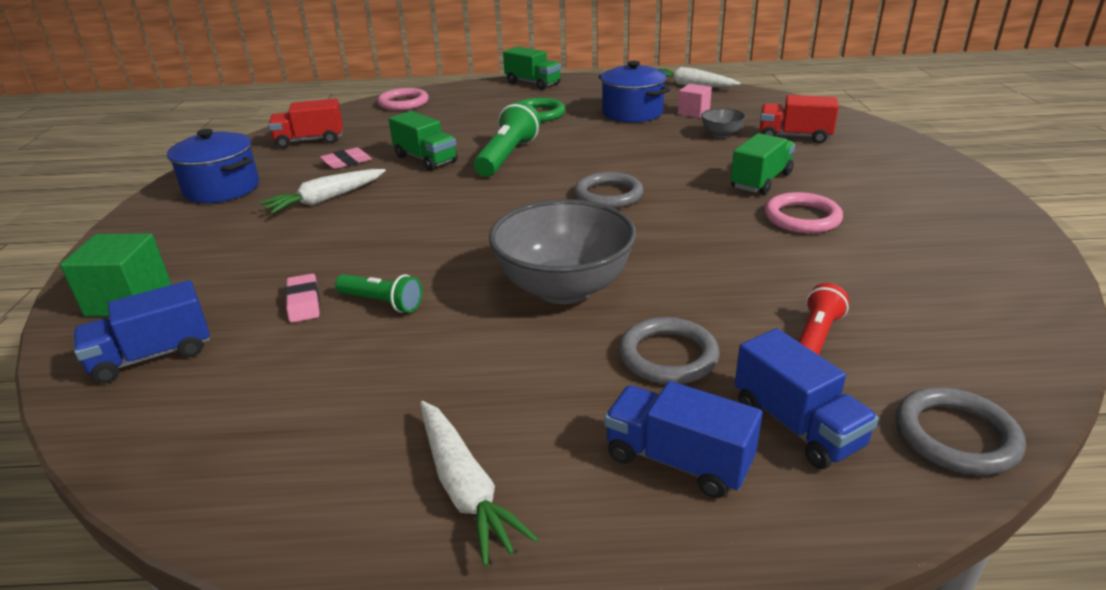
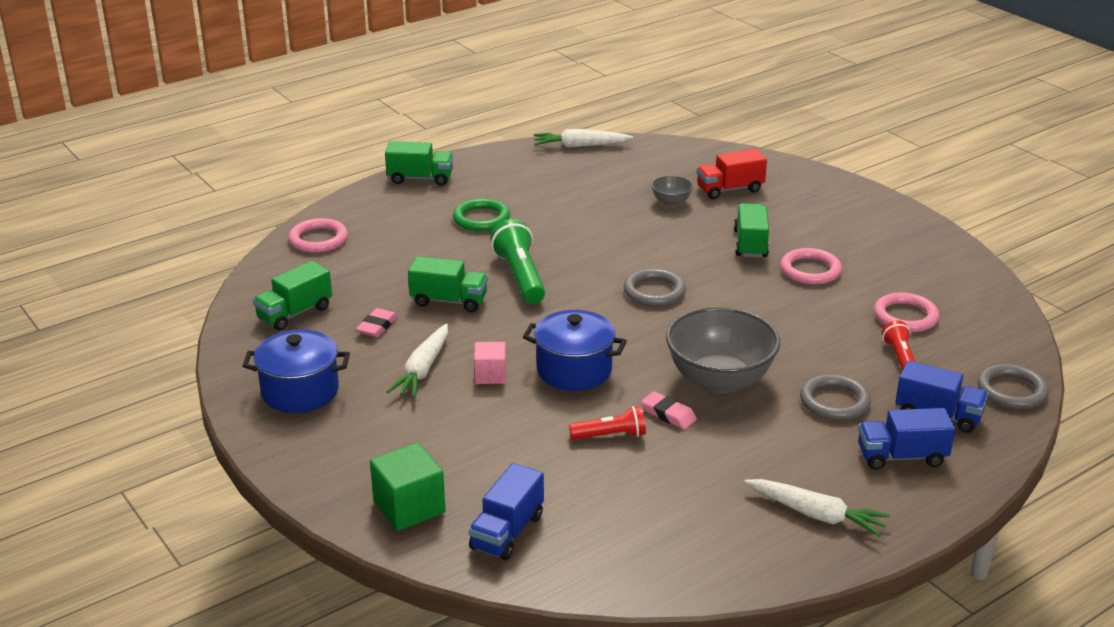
camera: 35 degrees left, 0 degrees up
red truck [268,99,343,148] -> green truck [253,261,332,331]
pink eraser [285,274,320,323] -> pink eraser moved to [641,391,697,429]
green flashlight [335,274,422,313] -> red flashlight [569,406,646,440]
blue pot [599,61,670,123] -> blue pot moved to [523,310,627,391]
pink cube [678,84,712,118] -> pink cube moved to [474,342,506,384]
none -> pink ring [874,292,939,332]

